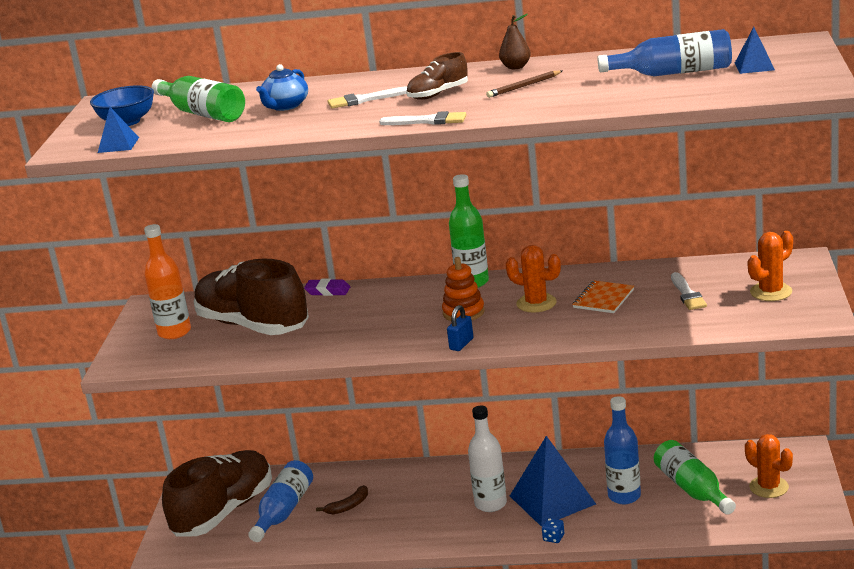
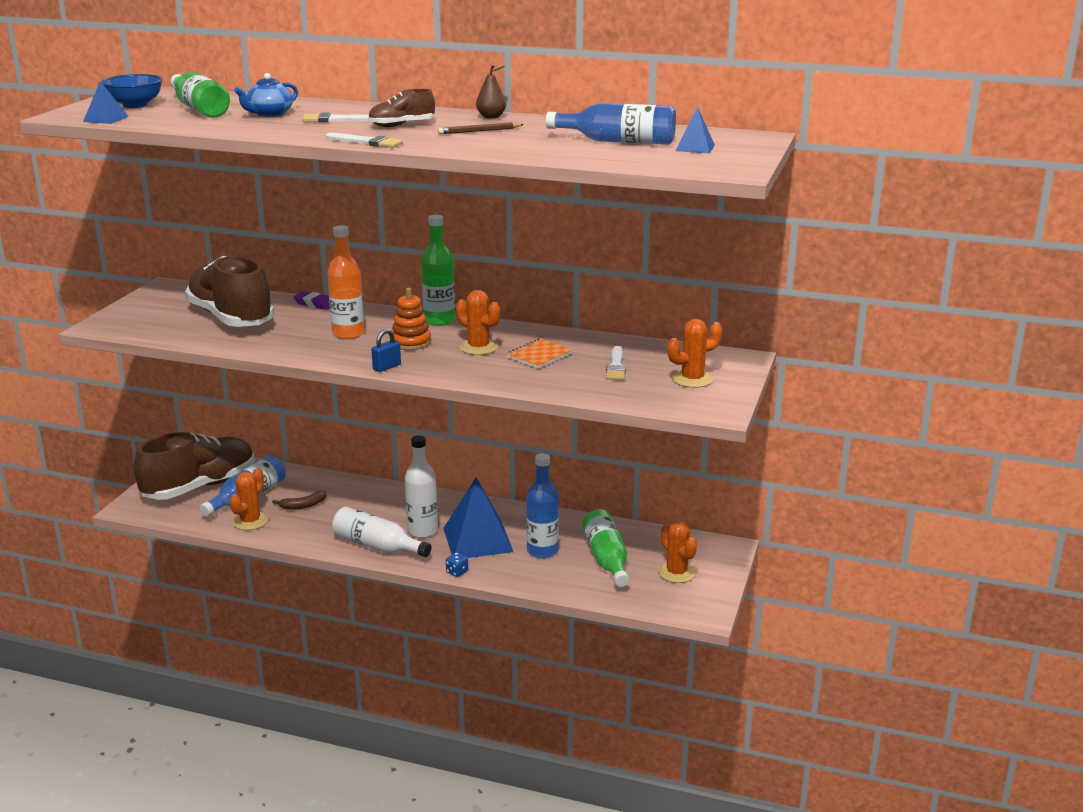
camera: 10 degrees right, 0 degrees up
orange bottle [144,224,191,339] -> orange bottle moved to [327,225,365,339]
none -> orange cactus [229,468,268,530]
none -> white bottle [332,507,432,557]

